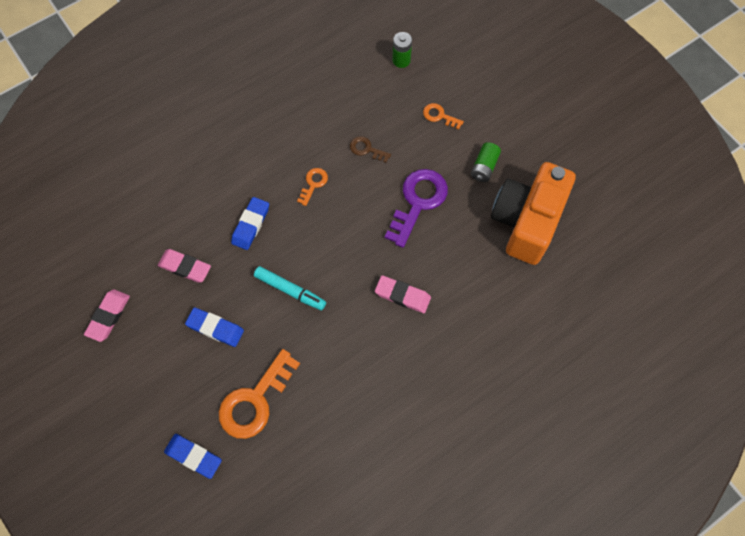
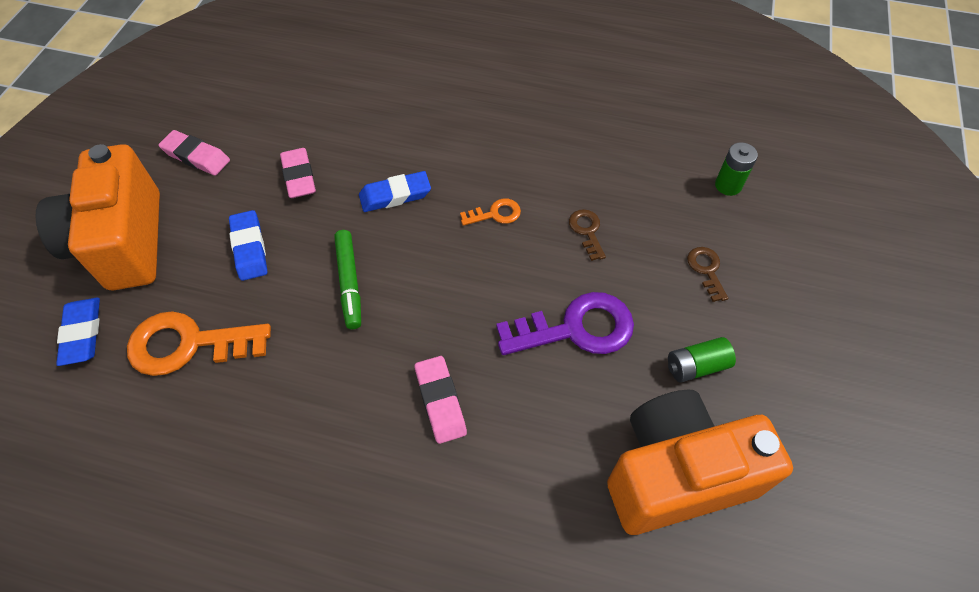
camera: 50 degrees right, 10 degrees down
pink eraser [84,289,130,342] -> pink eraser turned 45 degrees clockwise [158,130,230,176]
turquoise marker [254,266,326,310] -> green marker [334,230,361,329]
orange key [423,103,464,130] -> brown key [687,247,728,302]
none -> orange camera [35,144,160,291]

